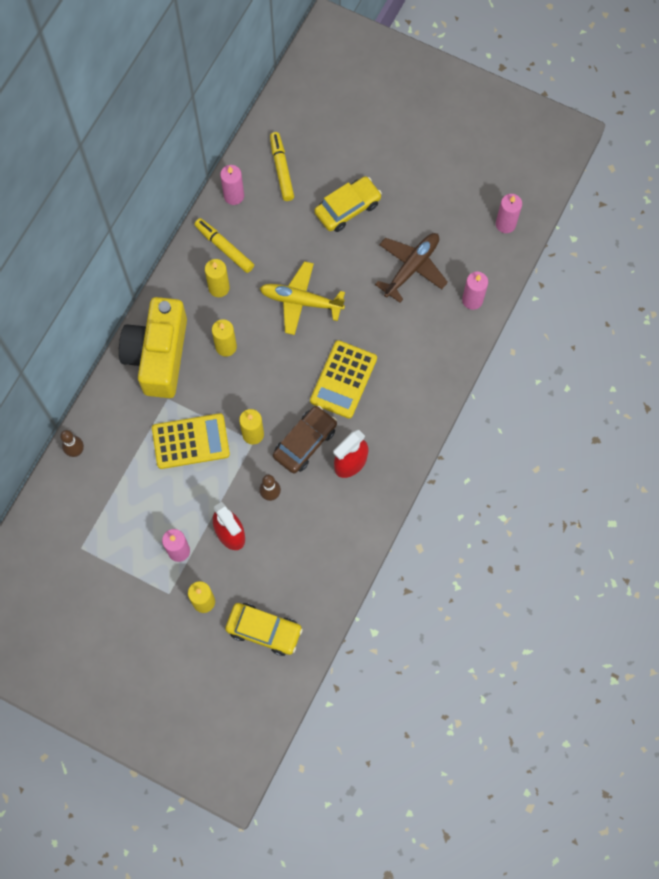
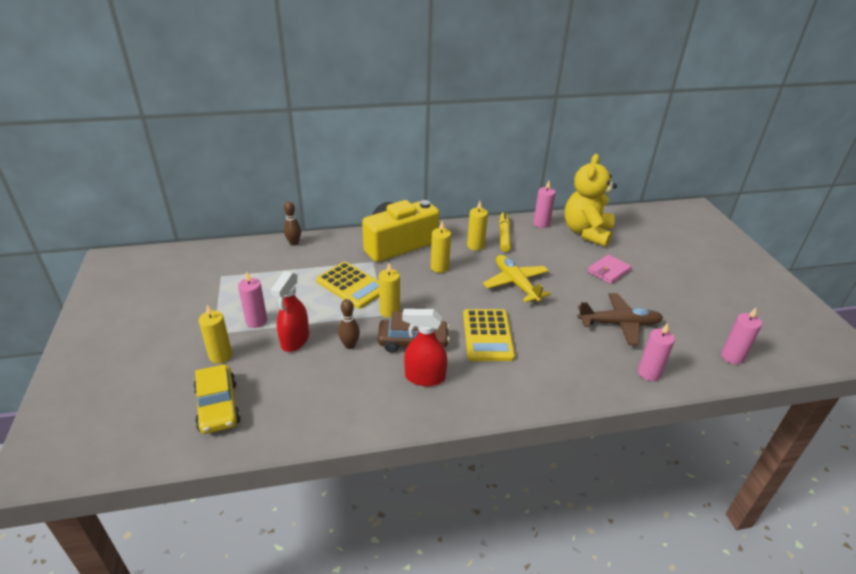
camera: 50 degrees right, 35 degrees down
yellow marker [270,132,294,201] -> yellow teddy bear [565,154,617,247]
yellow calculator [310,340,377,418] -> yellow calculator turned 75 degrees counterclockwise [463,309,515,361]
yellow car [314,176,382,232] -> pink wallet [588,254,631,284]

